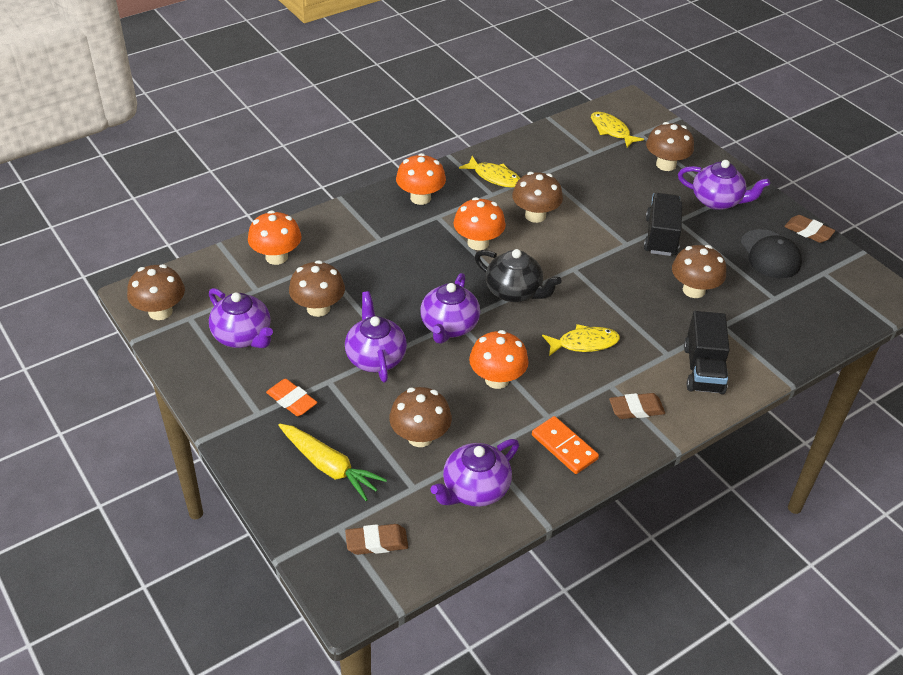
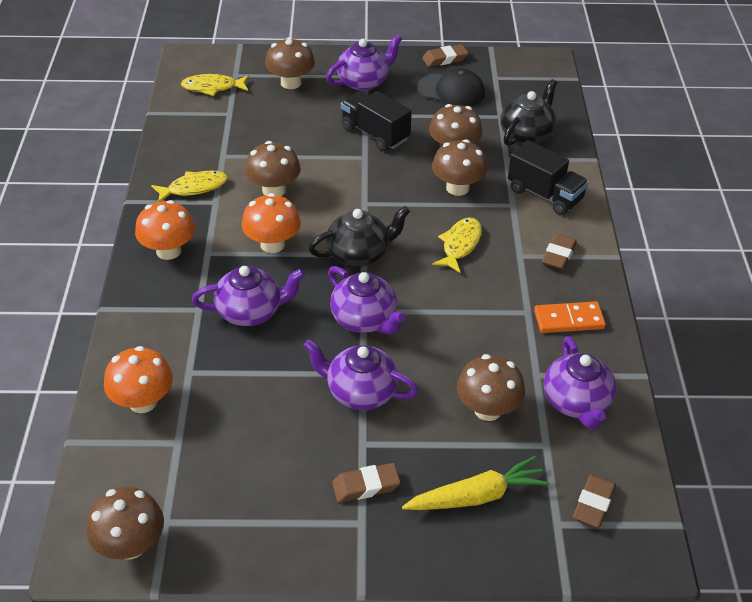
camera: 55 degrees left, 0 degrees up
purple teapot [209,288,273,348] -> purple teapot moved to [192,266,305,326]
orange eraser [266,379,317,416] -> brown eraser [332,463,401,502]
brown mushroom [289,260,345,317] -> brown mushroom moved to [432,139,487,196]
orange mushroom [469,330,529,389] -> none
none -> black teapot [500,79,557,146]

